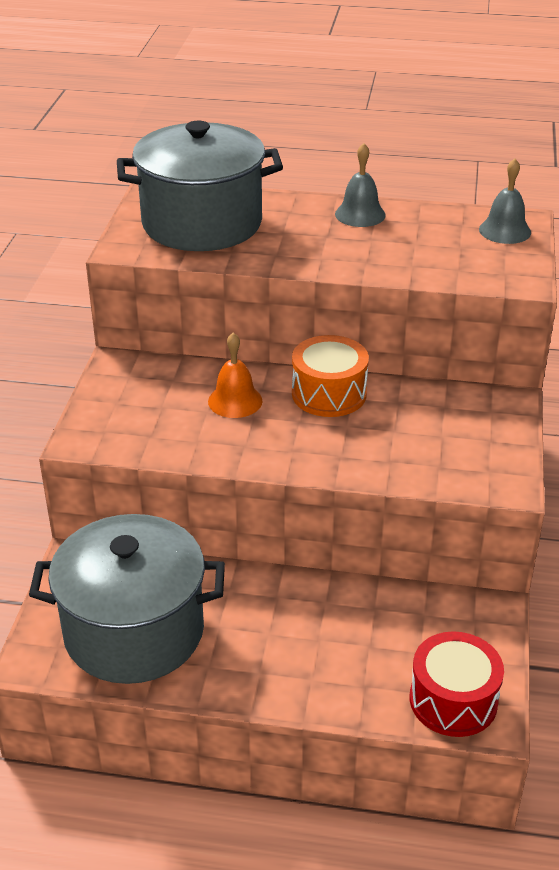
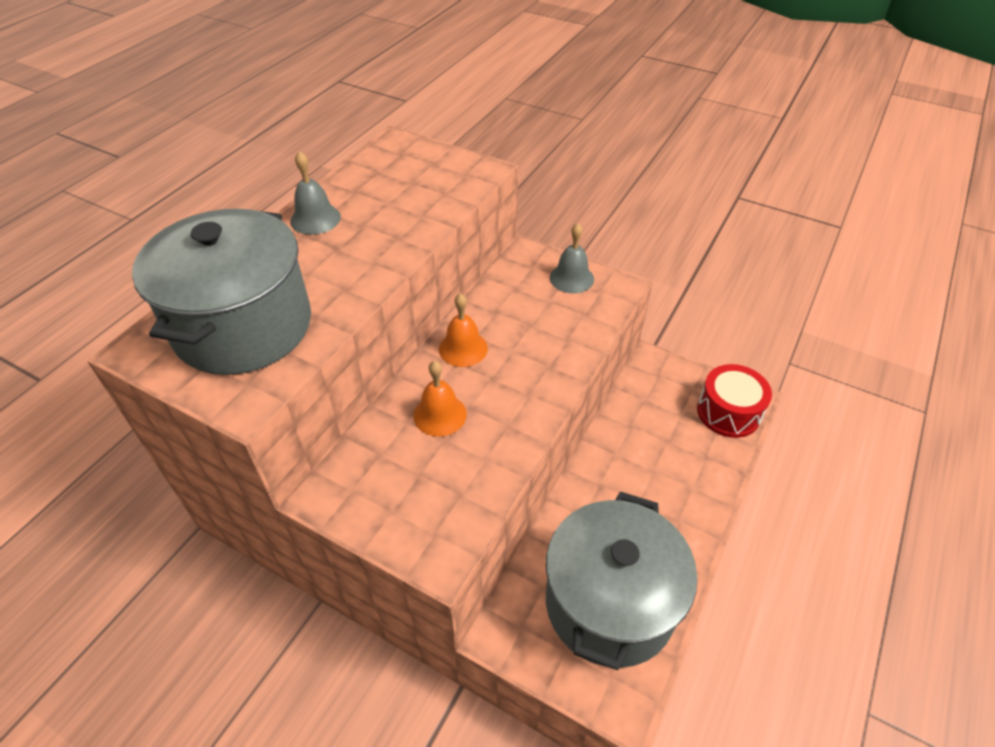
camera: 70 degrees left, 10 degrees up
orange drum [292,335,369,417] -> orange bell [439,293,488,367]
grey bell [479,158,531,244] -> grey bell moved to [550,223,594,293]

